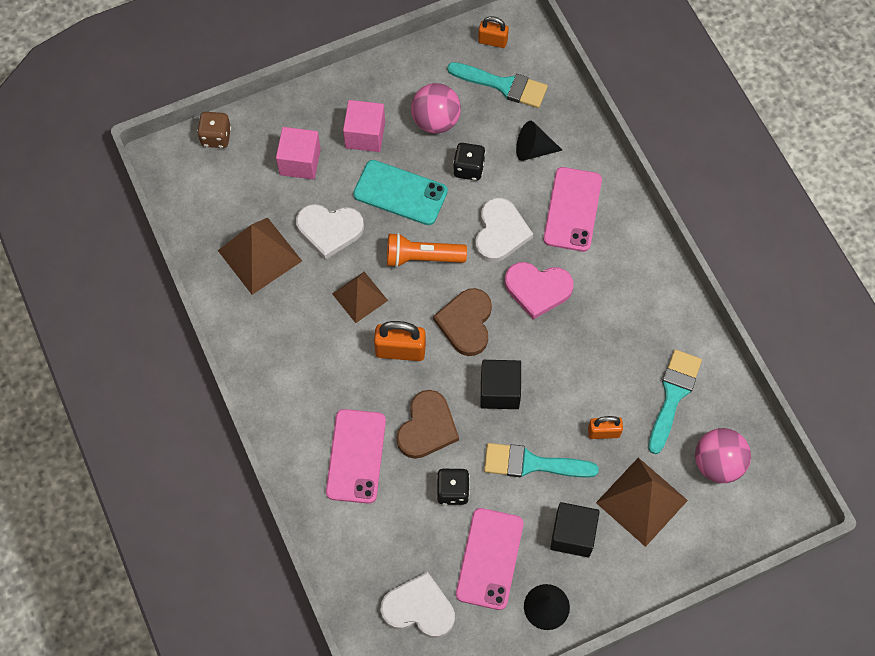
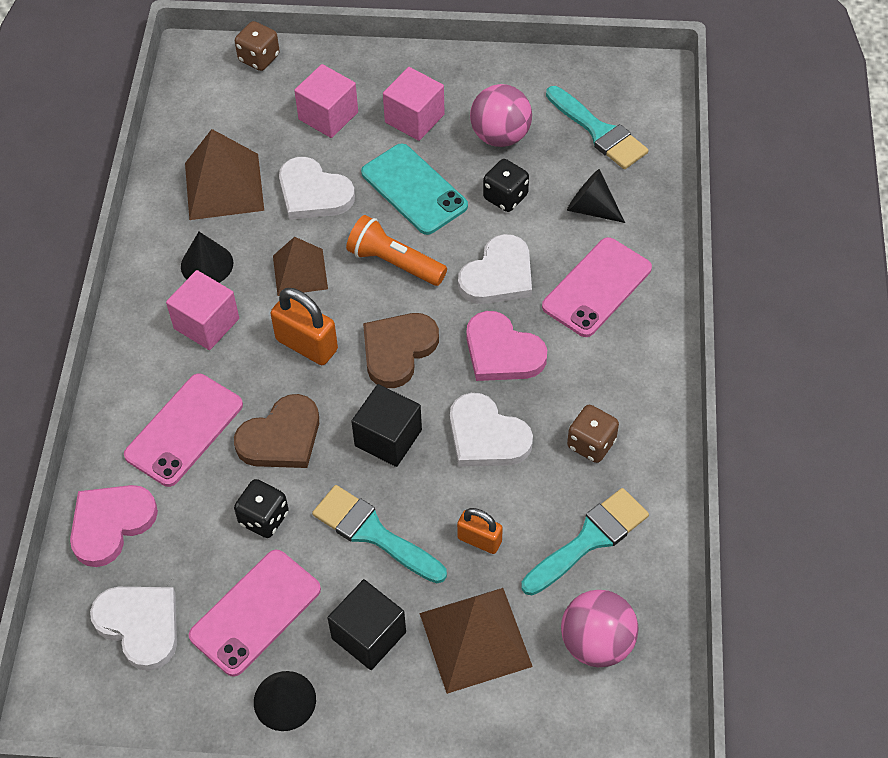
camera: 30 degrees right, 10 degrees down
orange padlock [478,16,509,48] -> none
none -> pink heart [70,485,158,567]
none -> pink cube [166,270,239,350]
none -> black cone [181,232,233,283]
none -> white heart [450,393,533,467]
none -> brown dice [567,405,619,463]

